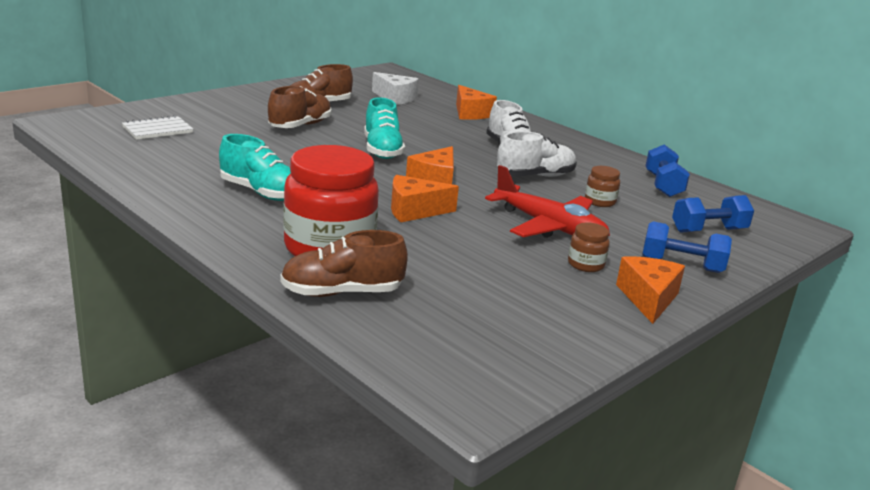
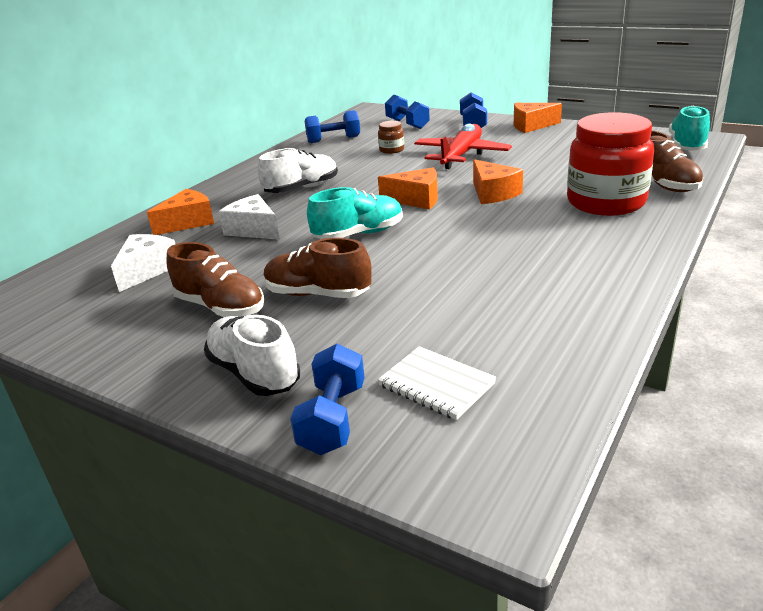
camera: 100 degrees left, 5 degrees up
turquoise shoe [219,134,291,201] -> turquoise shoe moved to [669,106,710,151]
white shoe [497,131,577,177] -> white shoe moved to [204,315,300,396]
brown jar [568,222,610,272] -> none
none -> white cheese [219,194,280,240]
none -> blue dumbbell [290,344,365,455]

